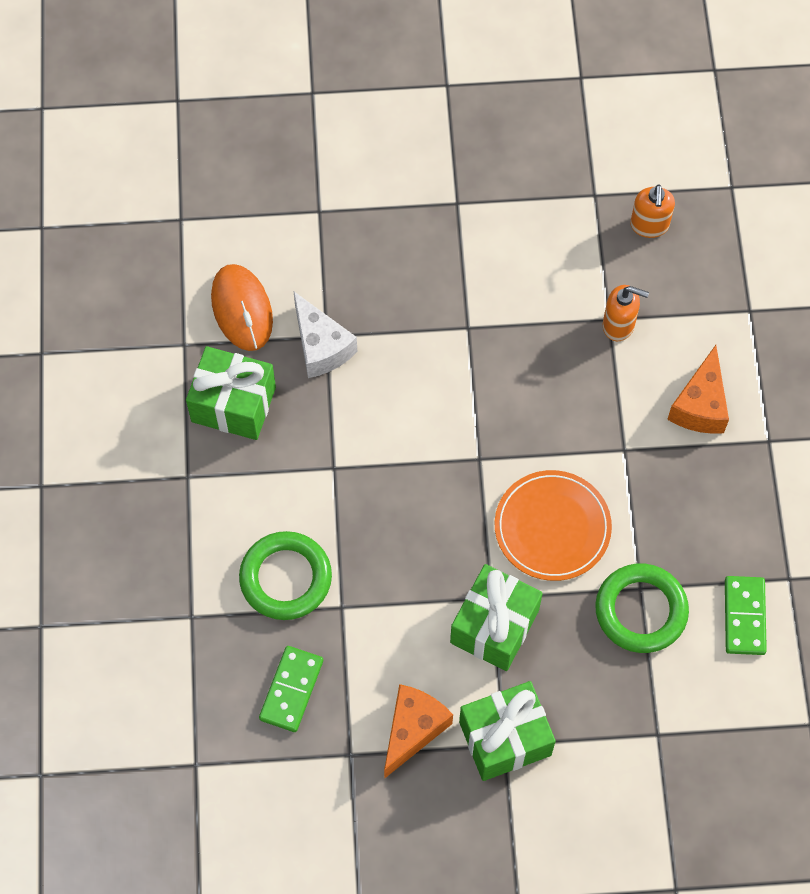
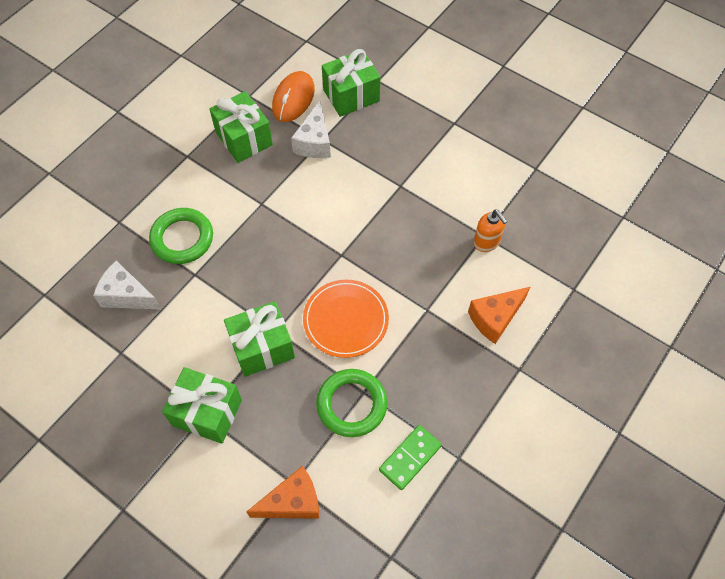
camera: 40 degrees right, 5 degrees down
green domino [259,646,323,732] -> white cheese [93,261,162,310]
orange cheese [384,684,453,778] -> orange cheese moved to [246,466,319,519]
orange soap dispenser [630,184,675,238] -> none
none -> green gift [322,49,380,117]

